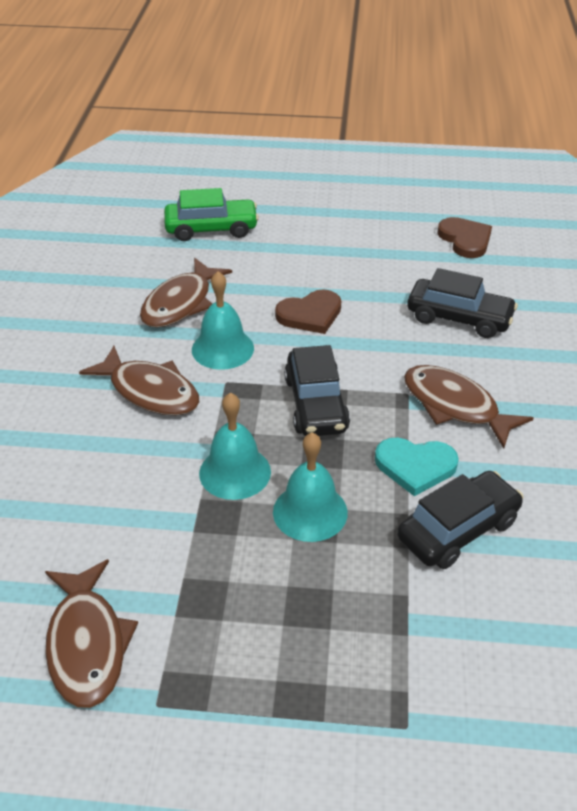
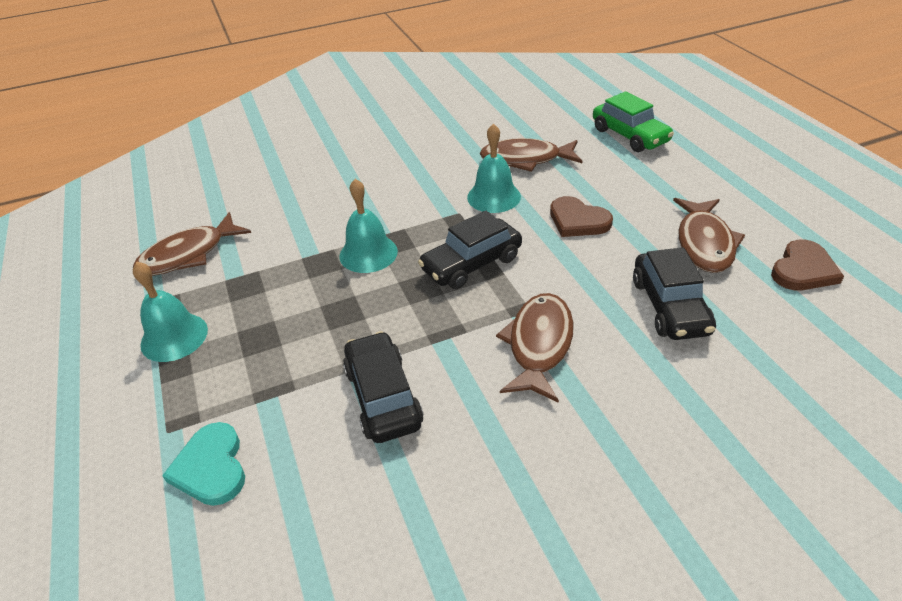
camera: 65 degrees right, 0 degrees up
brown fish [79,346,199,416] -> brown fish moved to [673,198,745,273]
turquoise bell [273,432,348,542] -> turquoise bell moved to [133,262,208,362]
turquoise heart [375,437,459,496] -> turquoise heart moved to [162,422,245,506]
black car [397,471,524,569] -> black car turned 135 degrees counterclockwise [343,331,424,443]

